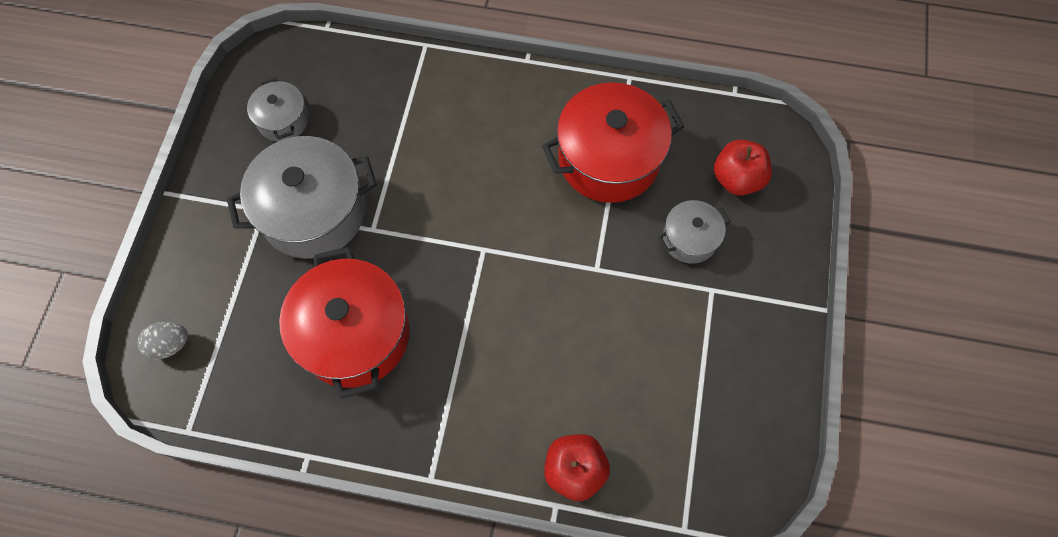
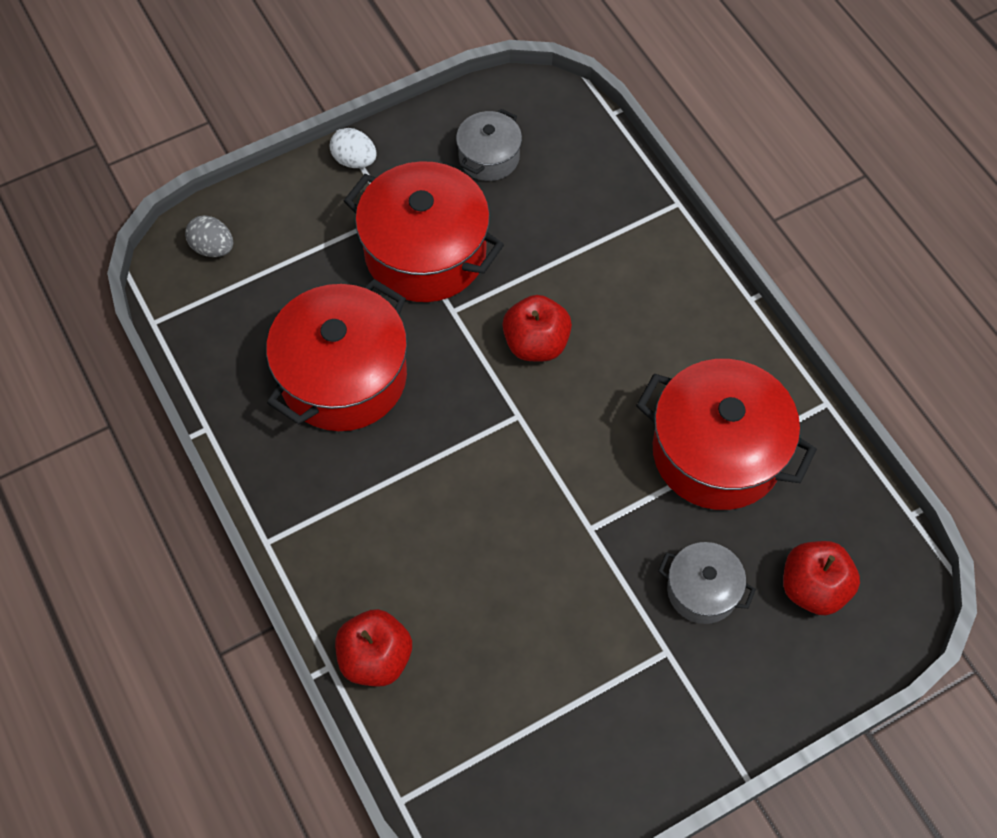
camera: 50 degrees right, 5 degrees down
grey pot [227,136,377,259] -> red pot [344,161,504,302]
none -> white egg [330,128,377,168]
none -> red apple [502,295,572,361]

